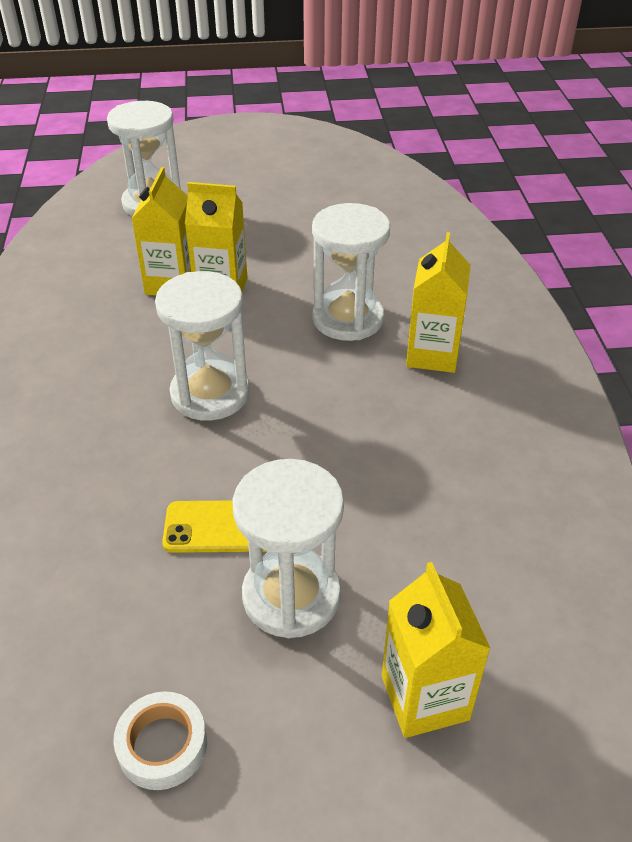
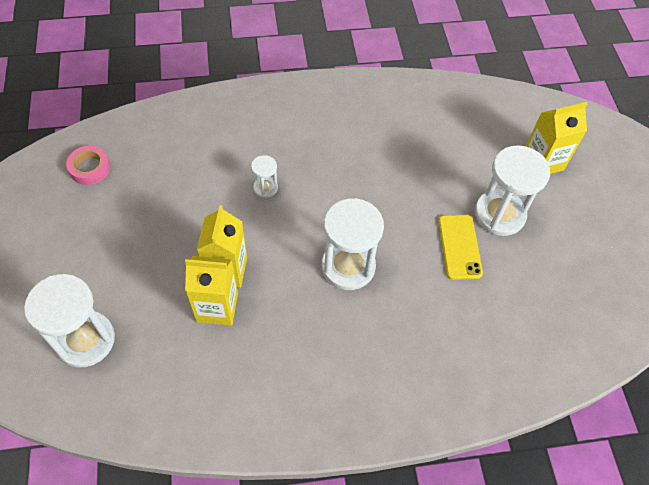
camera: 95 degrees left, 15 degrees up
white tape [113,691,207,790] -> none
white hourglass [312,203,390,341] -> white hourglass [251,155,278,198], size x0.48
yellow carton [406,232,471,373] -> none
none -> pink tape [66,146,110,185]

